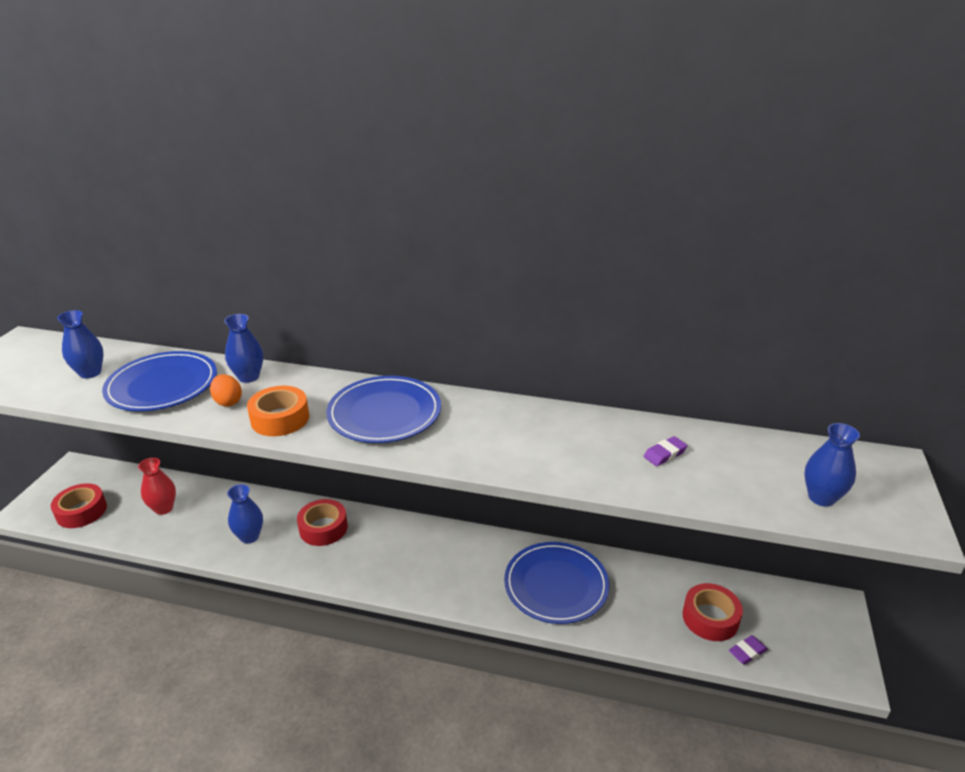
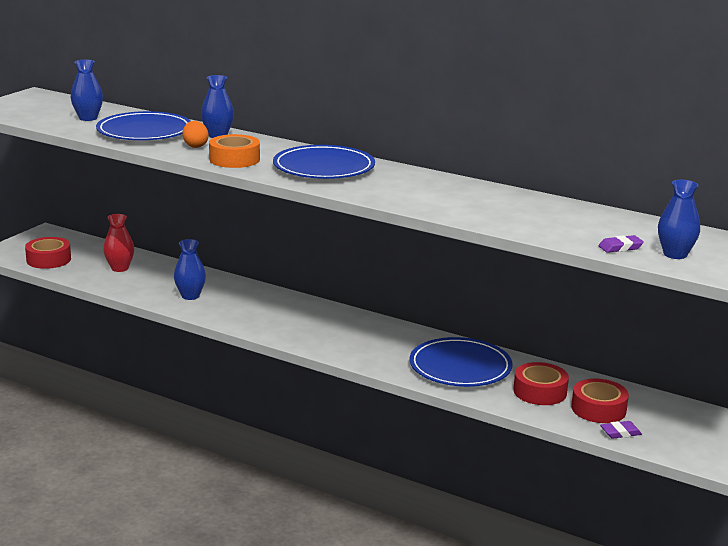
camera: 15 degrees right, 10 degrees down
red tape [297,499,348,546] -> red tape moved to [514,362,569,405]
purple eraser [644,436,688,466] -> purple eraser moved to [598,235,644,253]

